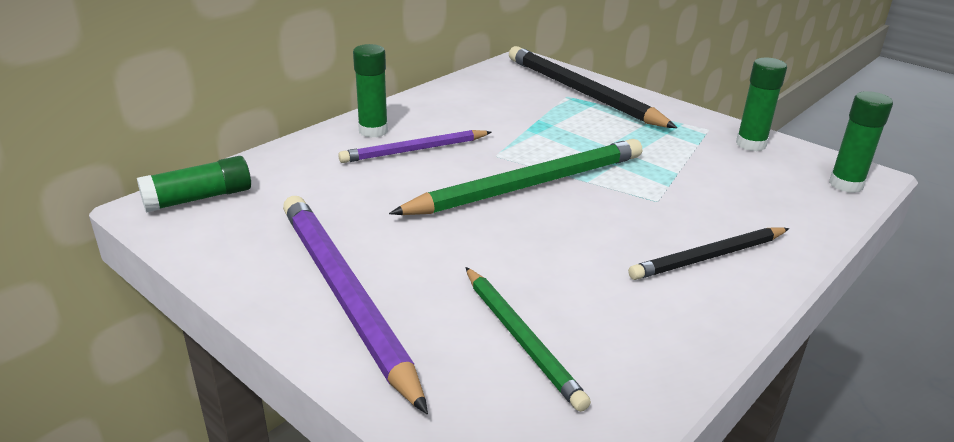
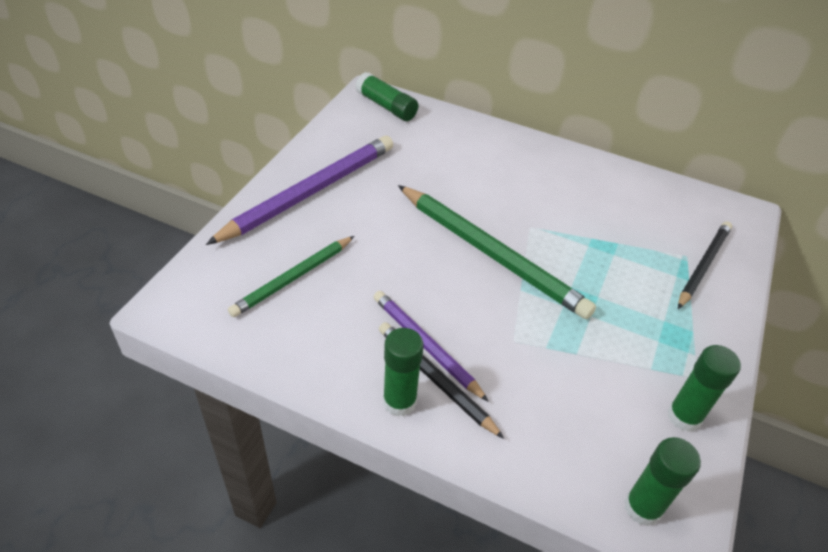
camera: 70 degrees right, 15 degrees up
purple pencil [338,130,492,163] -> purple pencil moved to [373,291,489,402]
green glue stick [353,44,388,138] -> green glue stick moved to [383,328,424,416]
black pencil [509,46,677,128] -> black pencil [678,221,732,309], size x0.60

